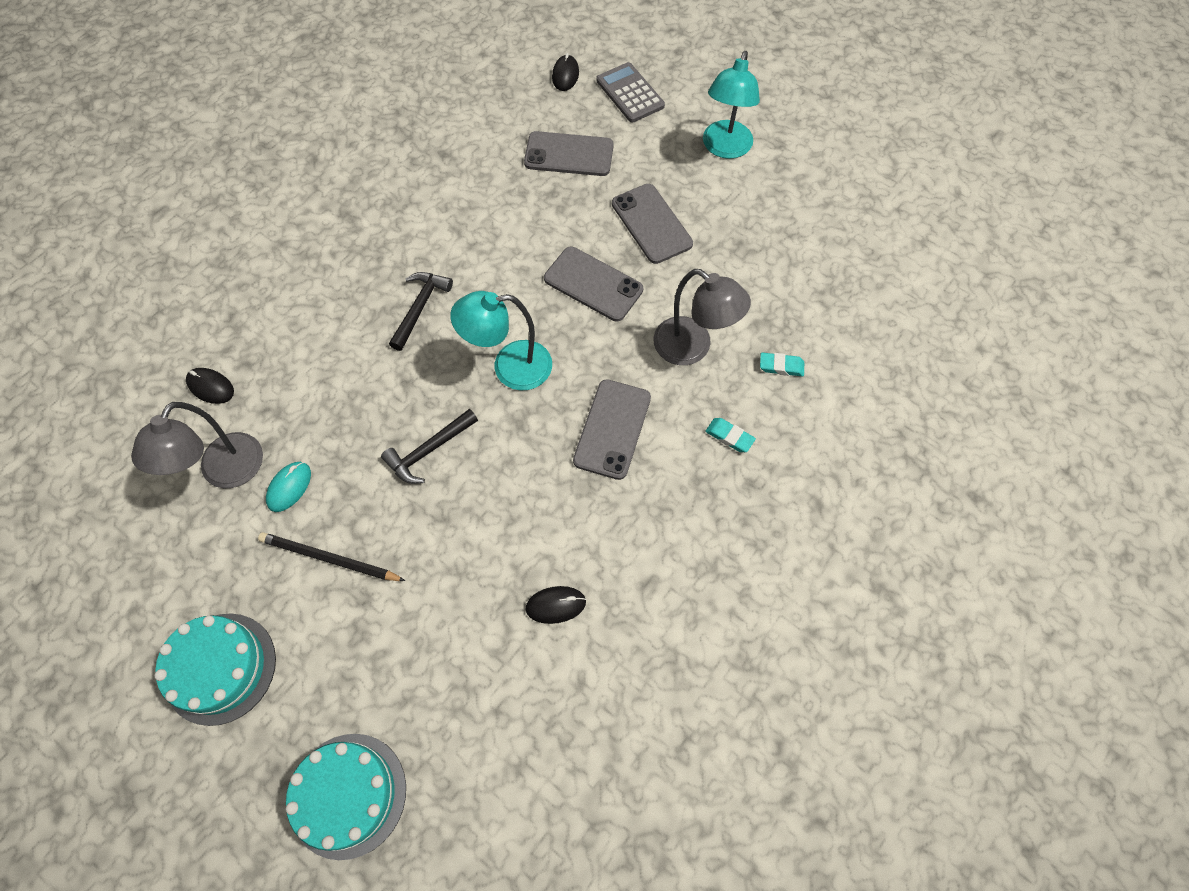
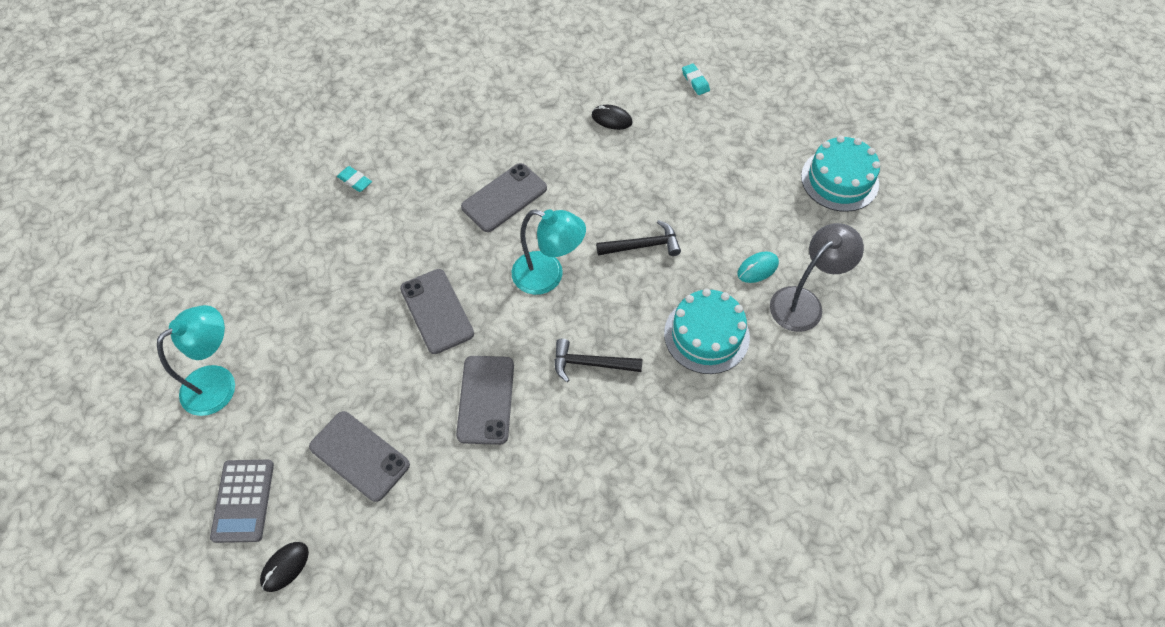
camera: 150 degrees left, 5 degrees down
black mouse [186,368,234,404] -> none
black pencil [258,532,405,581] -> none
turquoise cake [286,734,406,860] -> turquoise cake moved to [664,289,750,374]
black hammer [389,272,453,351] -> black hammer turned 45 degrees clockwise [554,339,642,382]
grey phone [612,184,693,264] -> grey phone moved to [456,356,514,445]
grey lamp [653,269,751,365] -> none
turquoise eraser [705,418,756,452] -> turquoise eraser moved to [682,63,710,95]

